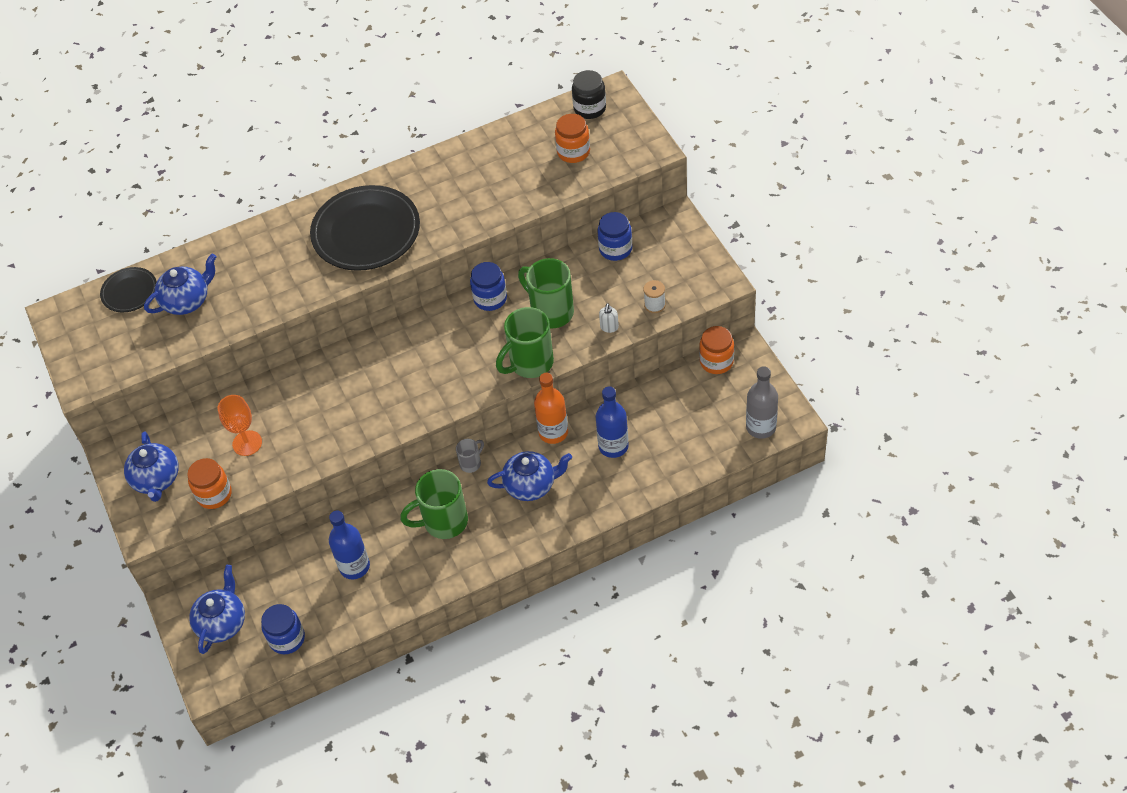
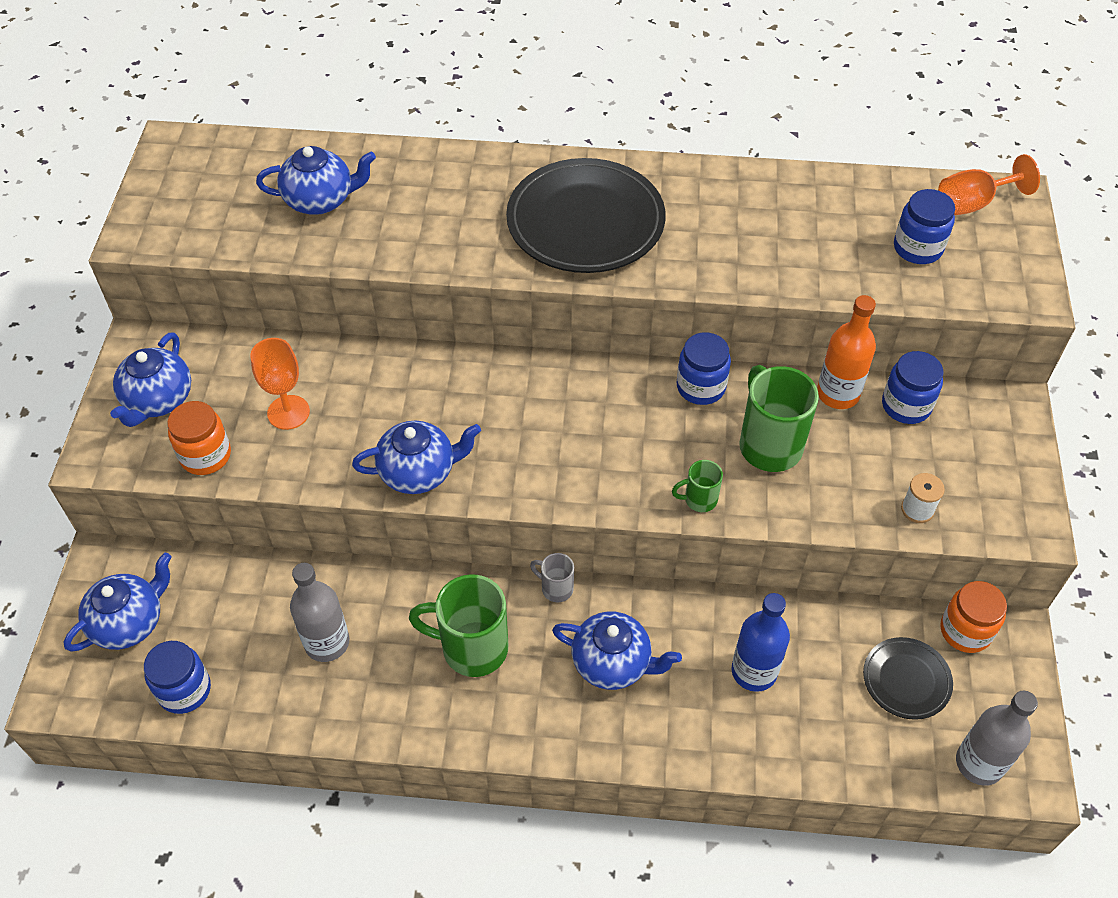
camera: 25 degrees right, 0 degrees up
black plate [100,267,157,312] -> black plate moved to [863,637,953,720]
blue bottle [329,511,370,579] -> grey bottle [290,563,349,662]
grey mug [456,439,484,473] -> grey mug turned 135 degrees counterclockwise [530,553,574,602]
green mug [496,307,554,378] -> green mug [672,460,723,512], size x0.50
orange bottle [534,373,568,444] -> orange bottle moved to [817,295,876,409]
orange jar [555,114,590,163] -> blue jar [894,189,955,264]
black jar [572,70,606,119] -> orange goblet [938,154,1040,215]
white soap dispenser [599,303,619,333] -> none
none -> blue teapot [352,421,481,494]

